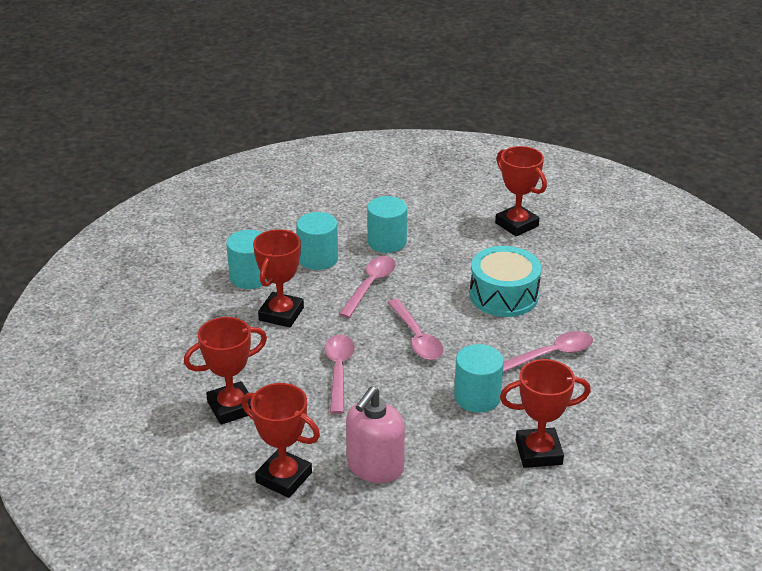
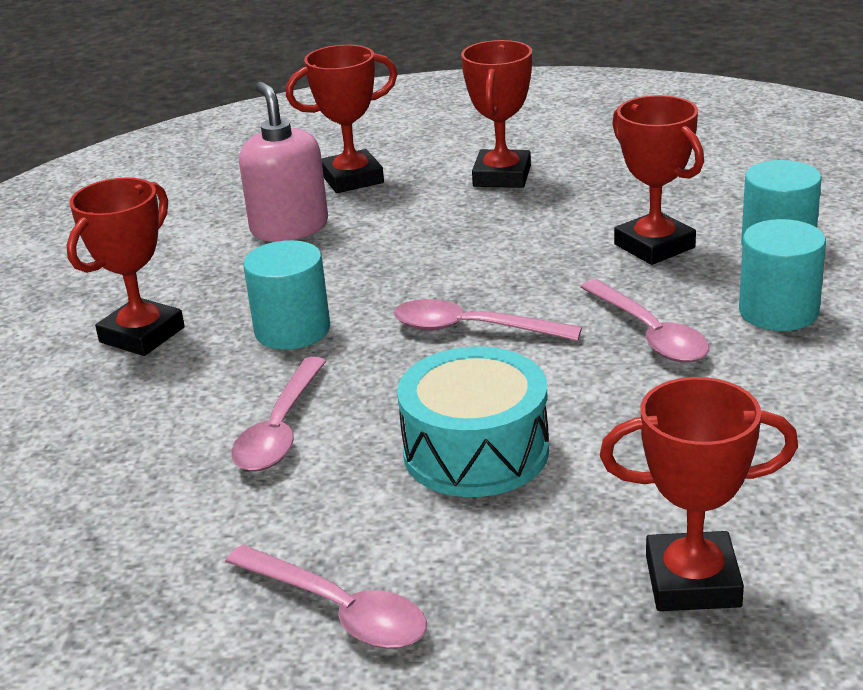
camera: 130 degrees right, 5 degrees down
pink spoon [324,334,355,414] -> pink spoon moved to [225,545,427,649]
turquoise cylinder [367,196,407,253] -> none

